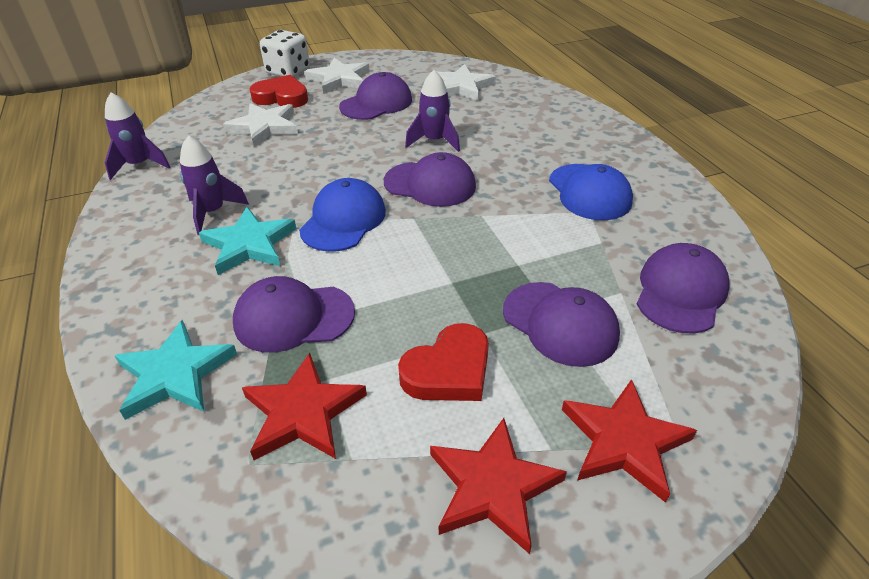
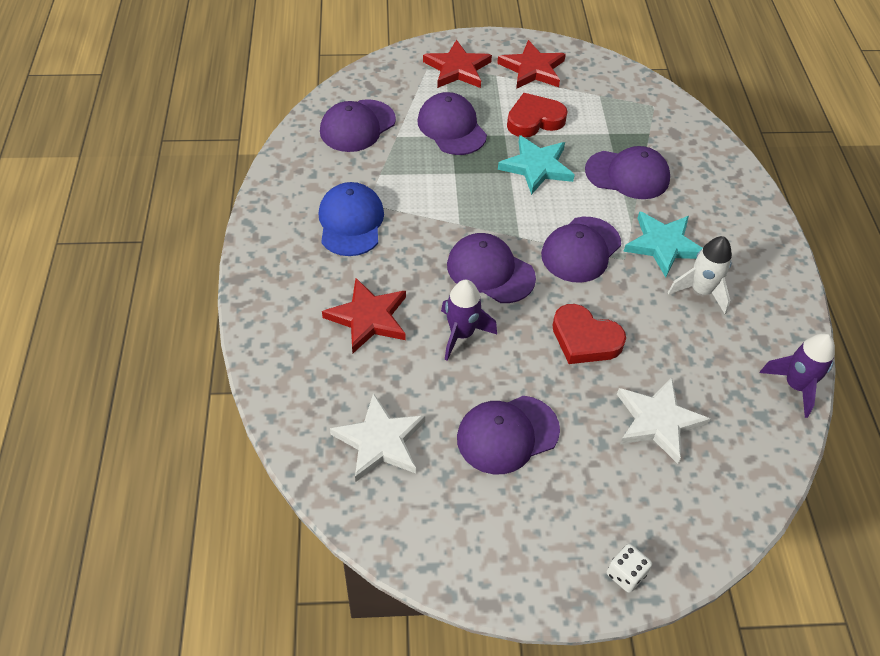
camera: 165 degrees left, 10 degrees up
turquoise star [115,320,237,420] -> turquoise star moved to [498,135,575,195]
purple rocket [180,135,249,235] -> white rocket [668,236,732,314]
red star [242,353,367,460] -> red star moved to [322,278,406,353]
red heart [249,75,308,108] -> red heart moved to [552,304,626,364]
white dice [260,30,310,77] -> white dice [607,544,652,593], size x0.55
blue cap [299,178,386,252] -> purple cap [541,217,621,283]
white star [305,58,370,94] -> none

